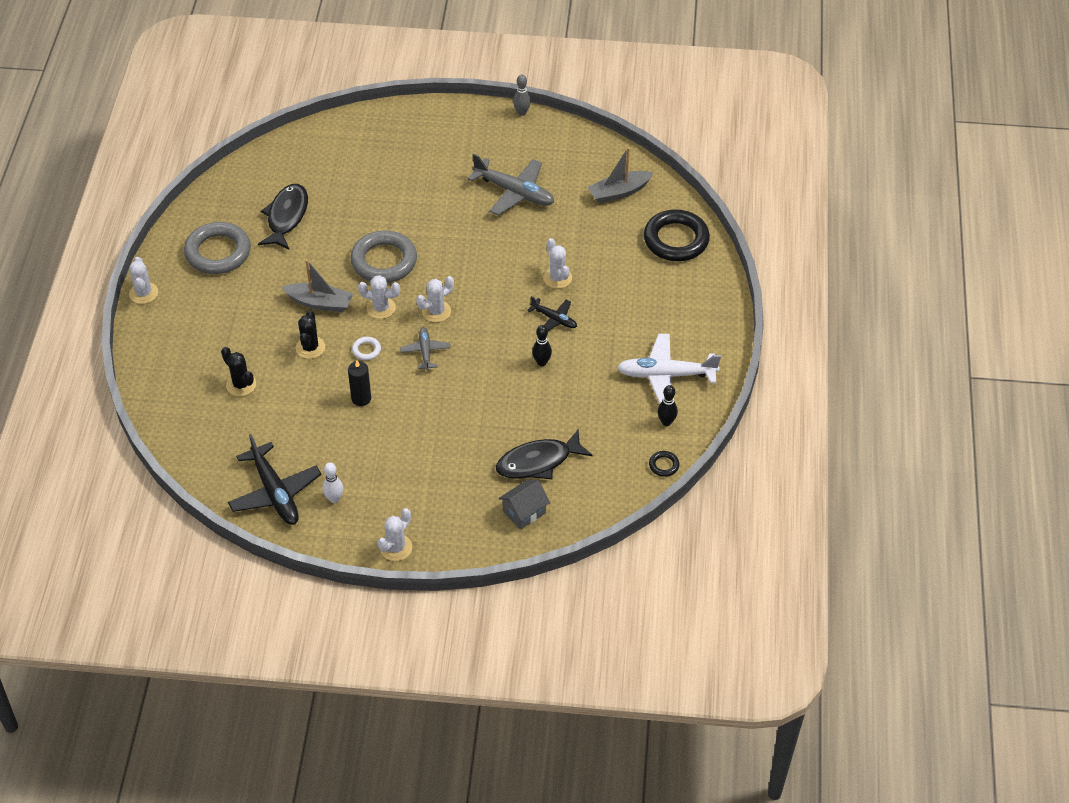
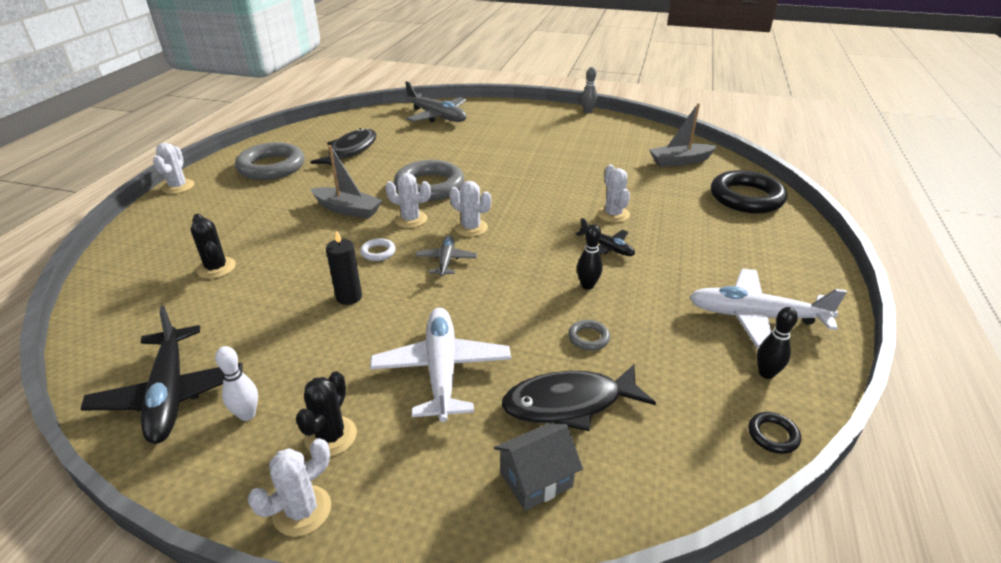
camera: 10 degrees right, 15 degrees down
black cactus [296,310,325,359] -> black cactus moved to [296,371,357,457]
white cactus [416,276,454,322] -> white cactus turned 60 degrees clockwise [449,181,491,237]
grey plane [467,154,554,216] -> grey plane moved to [399,81,466,122]
none -> white plane [370,308,511,422]
none -> grey ring [568,320,610,351]

